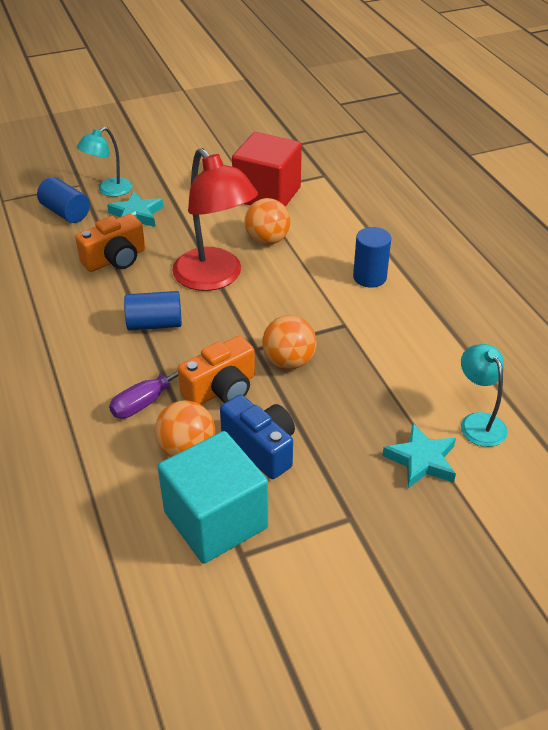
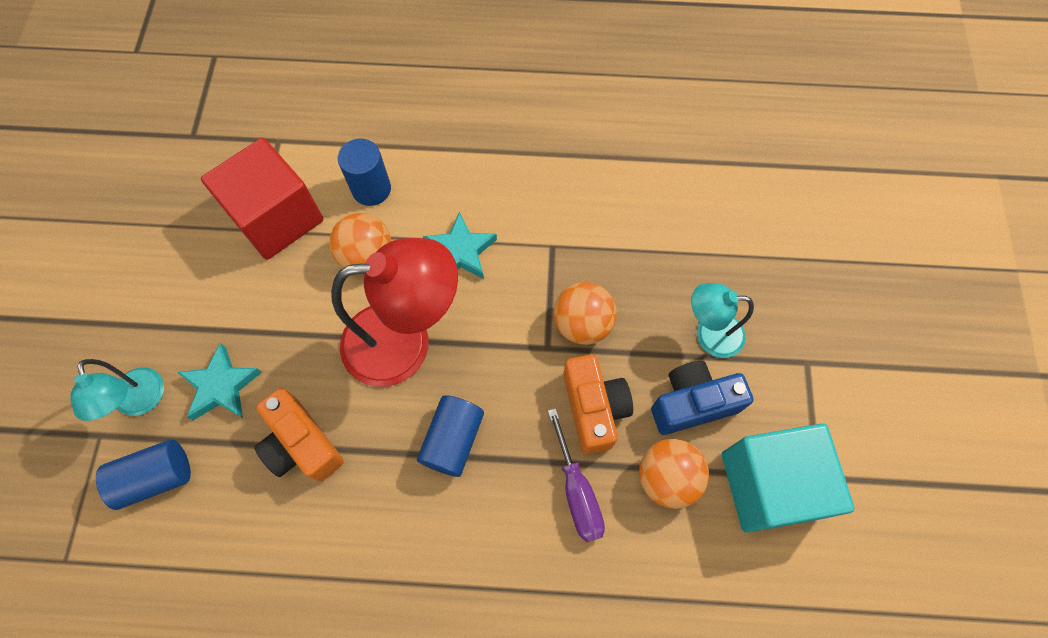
camera: 65 degrees left, 25 degrees up
orange camera [75,214,145,272] -> orange camera turned 150 degrees clockwise [254,388,344,482]
blue cylinder [353,227,391,288] -> blue cylinder moved to [338,139,391,206]
turquoise star [382,423,456,488] -> turquoise star moved to [423,211,497,279]
turquoise lamp [461,344,508,447] -> turquoise lamp moved to [691,283,754,358]

